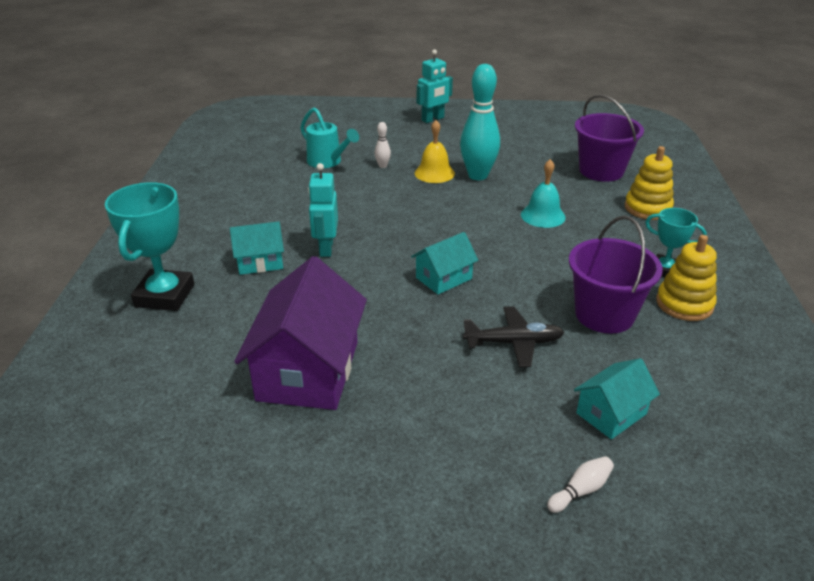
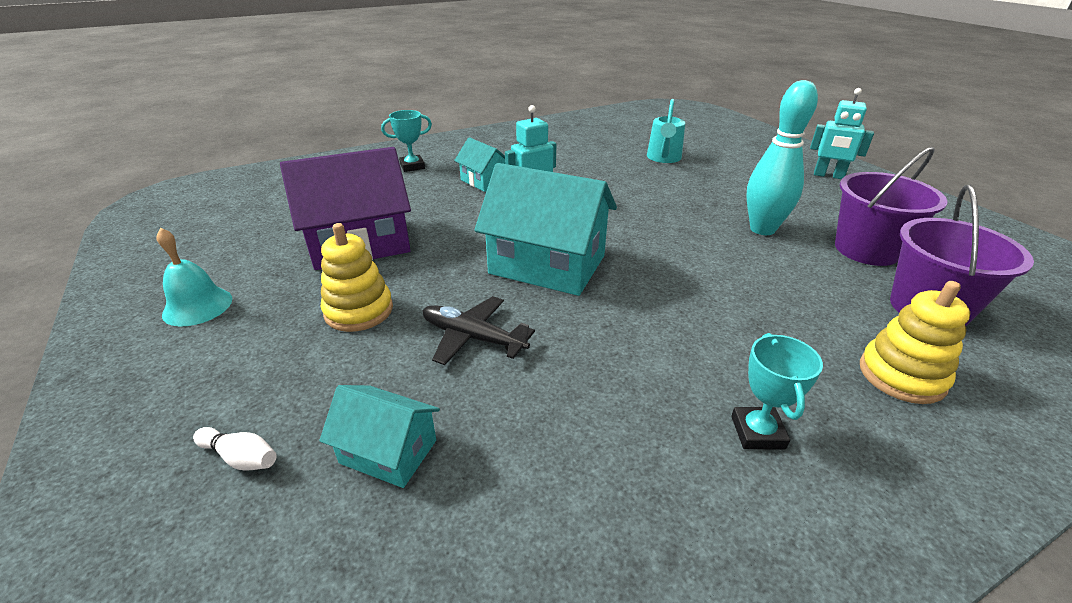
camera: 60 degrees right, 0 degrees up
turquoise trophy [105,182,194,311] -> turquoise trophy [381,110,432,172], size x0.59
white bowling pin [375,122,391,168] -> none
turquoise house [411,232,479,294] -> turquoise house [474,163,617,296], size x1.92
yellow bell [415,120,455,183] -> none
black plane [463,306,564,367] -> black plane turned 150 degrees clockwise [423,296,535,365]
turquoise bell [521,159,566,228] -> turquoise bell moved to [156,228,232,327]
purple bucket [569,215,663,334] -> purple bucket moved to [835,147,947,266]
yellow stacking toy [656,235,717,321] -> yellow stacking toy moved to [321,223,393,332]

